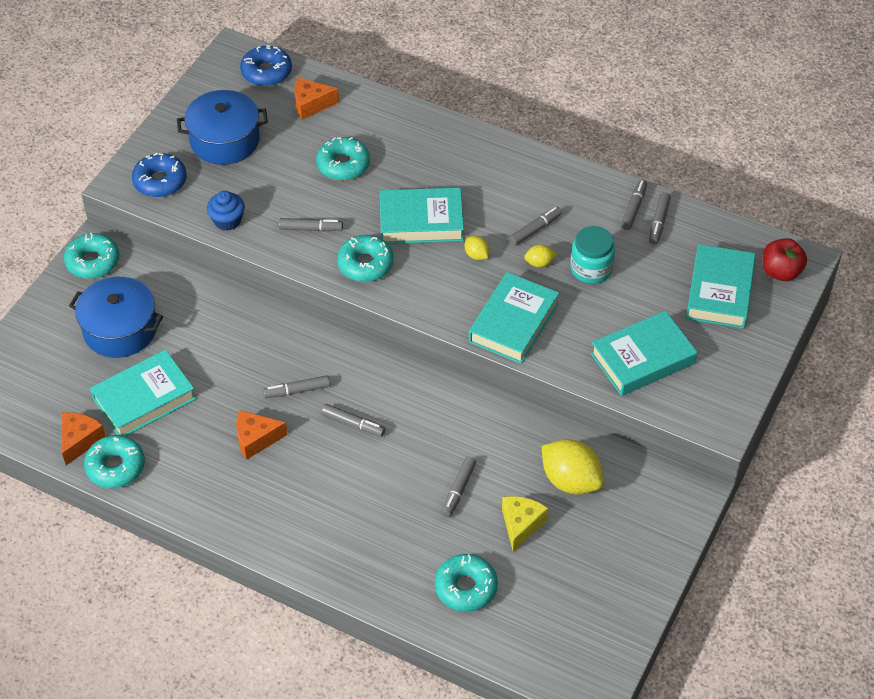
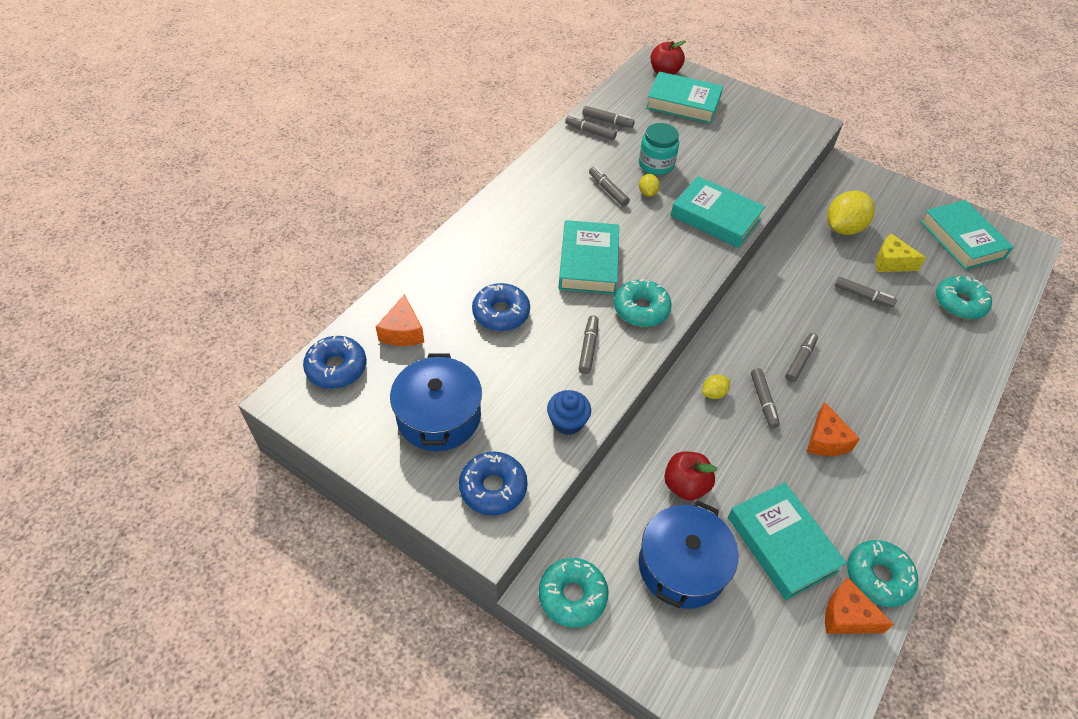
camera: 85 degrees left, 0 degrees up
turquoise donut [316,137,370,181] -> blue donut [472,283,530,331]
yellow lemon [465,236,489,260] -> yellow lemon moved to [702,375,730,399]
turquoise book [591,311,697,396] -> turquoise book moved to [920,200,1014,270]
none -> red apple [664,452,717,500]

